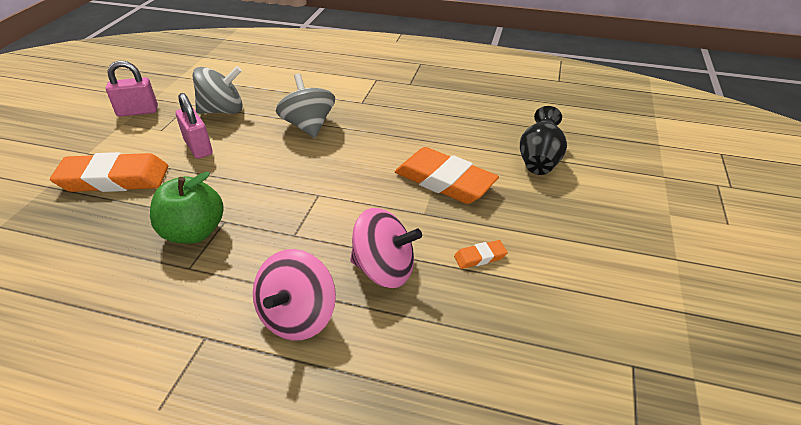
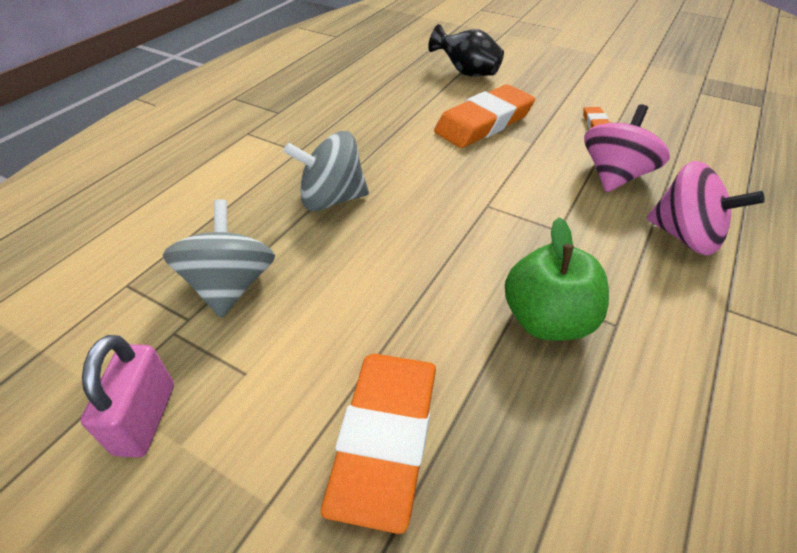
camera: 75 degrees left, 5 degrees up
pink padlock [176,93,213,159] -> none

